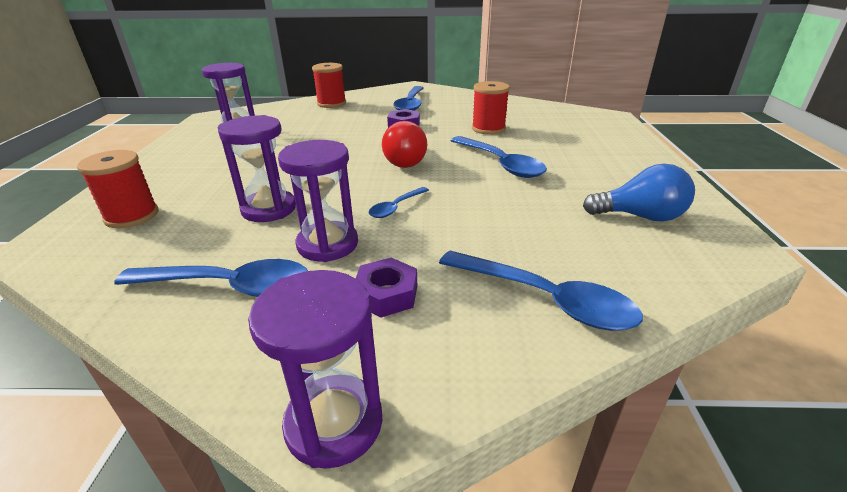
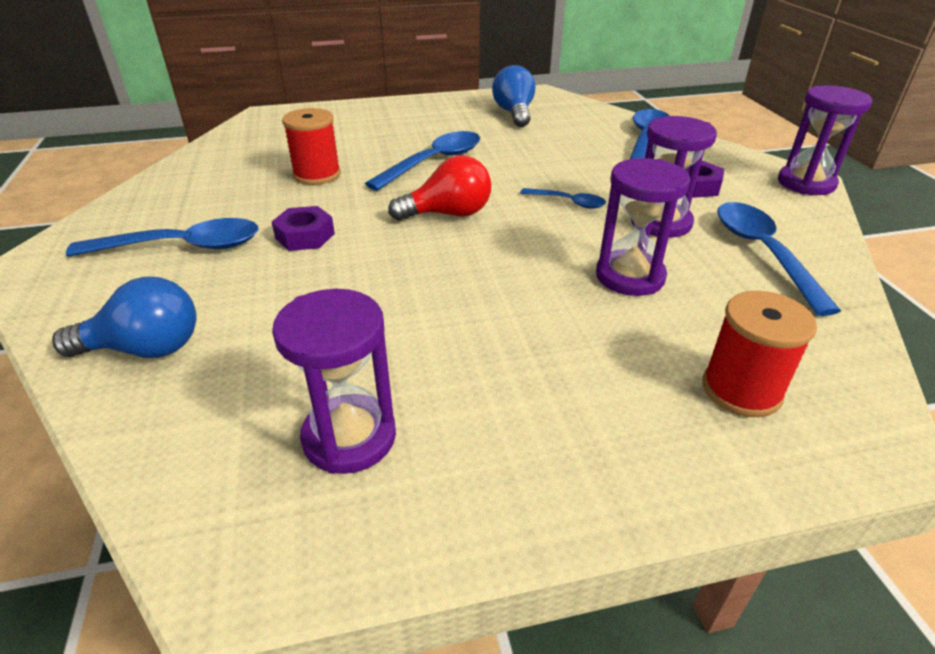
camera: 105 degrees left, 5 degrees up
red spool [312,63,346,108] -> blue light bulb [52,277,197,358]

